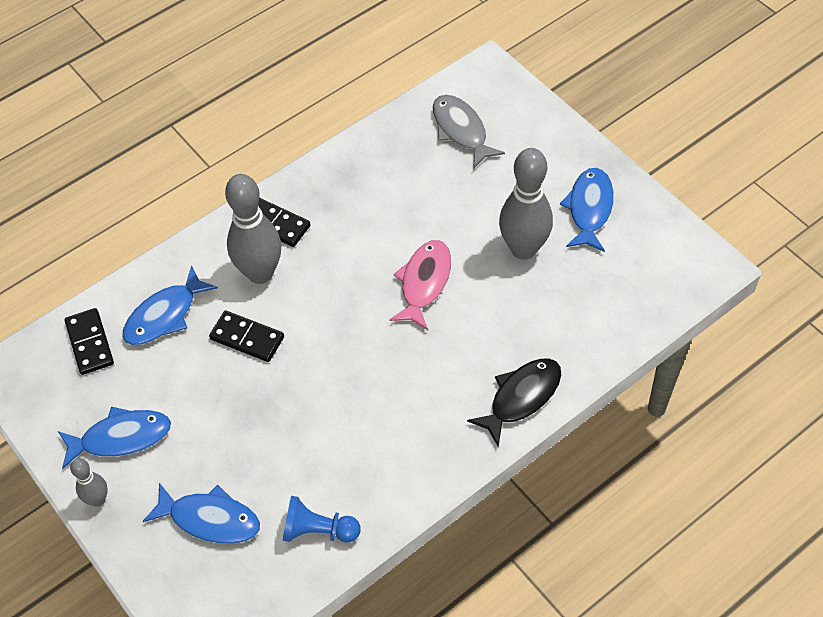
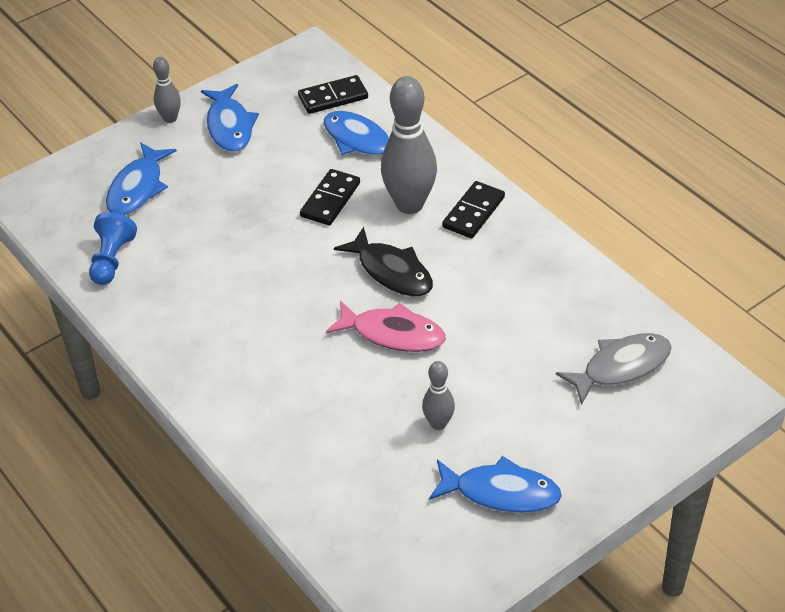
camera: 90 degrees right, 10 degrees down
black fish [467,359,561,447] -> black fish moved to [334,227,433,296]
grey bowling pin [499,148,553,260] -> grey bowling pin [422,361,455,430], size x0.51

